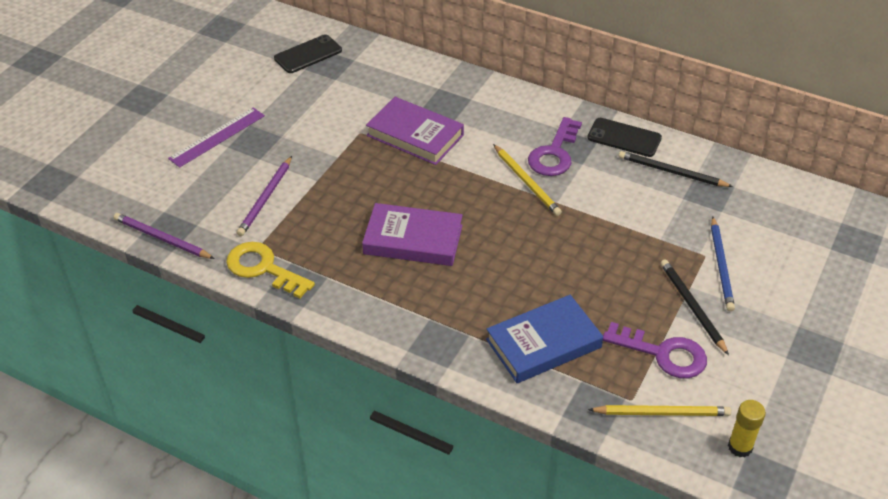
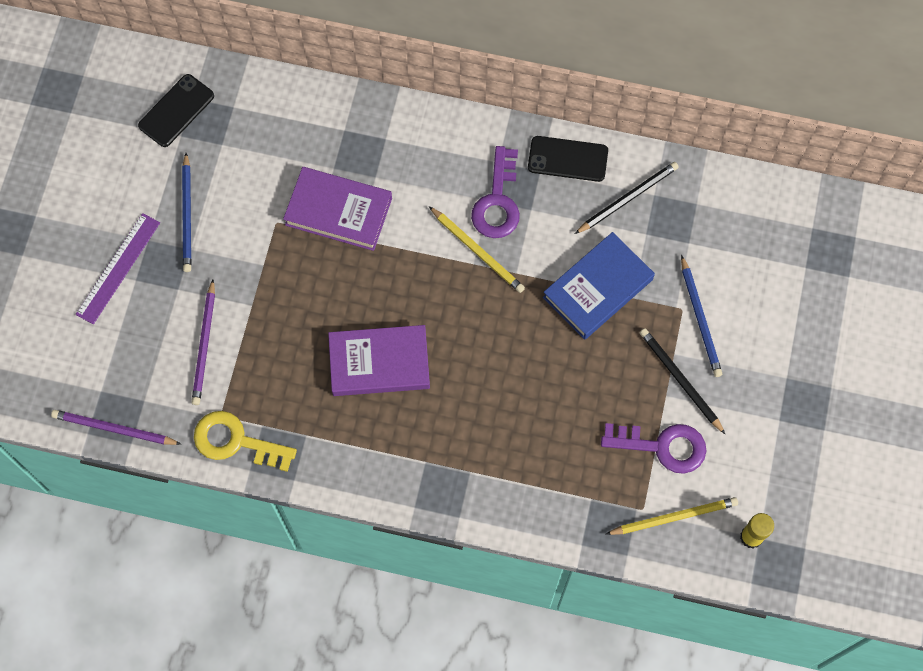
camera: 15 degrees left, 25 degrees up
blue book [486,295,603,383] -> blue book moved to [543,232,655,340]
black pencil [619,151,733,187] -> black pencil turned 135 degrees clockwise [575,162,679,234]
none -> blue pencil [182,153,192,272]

